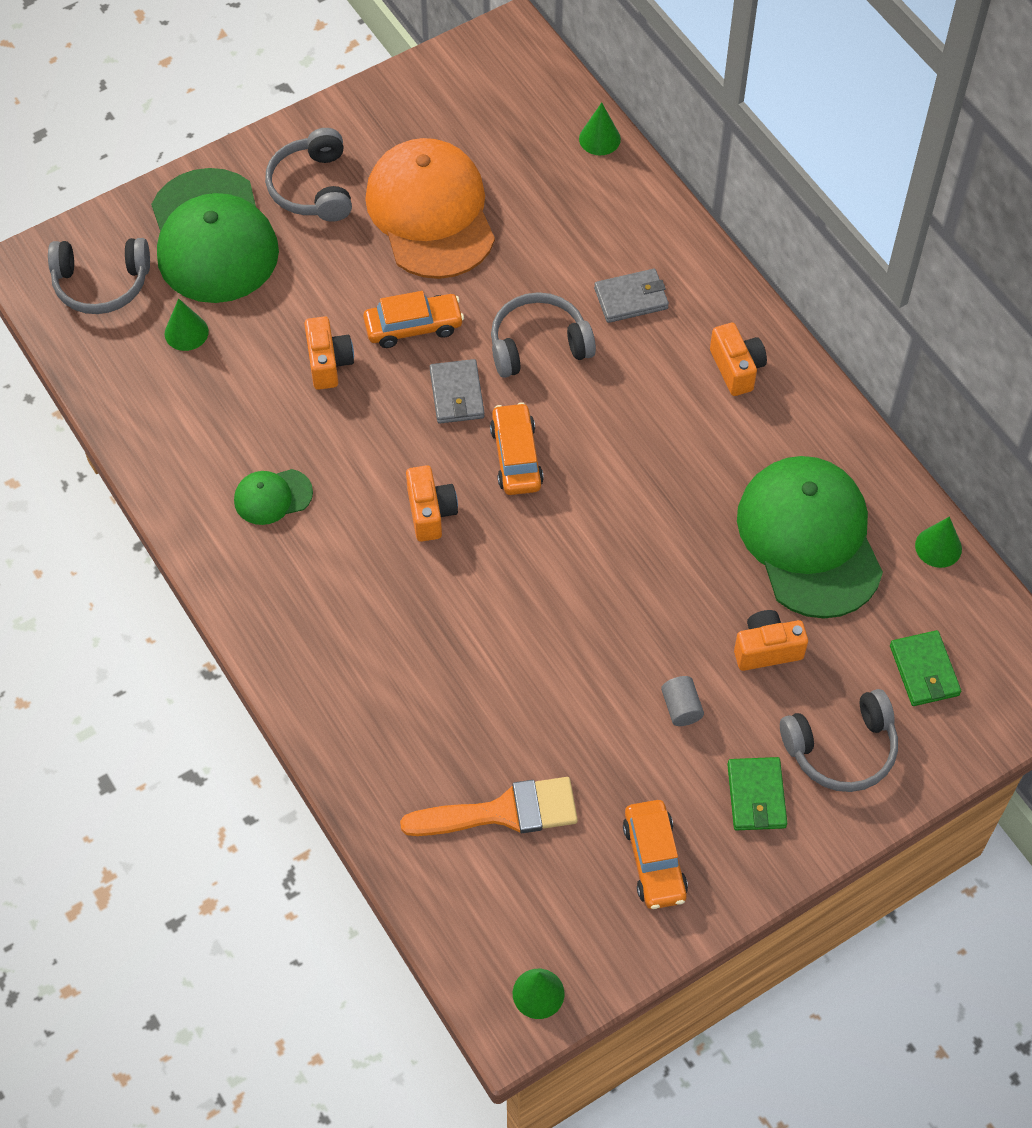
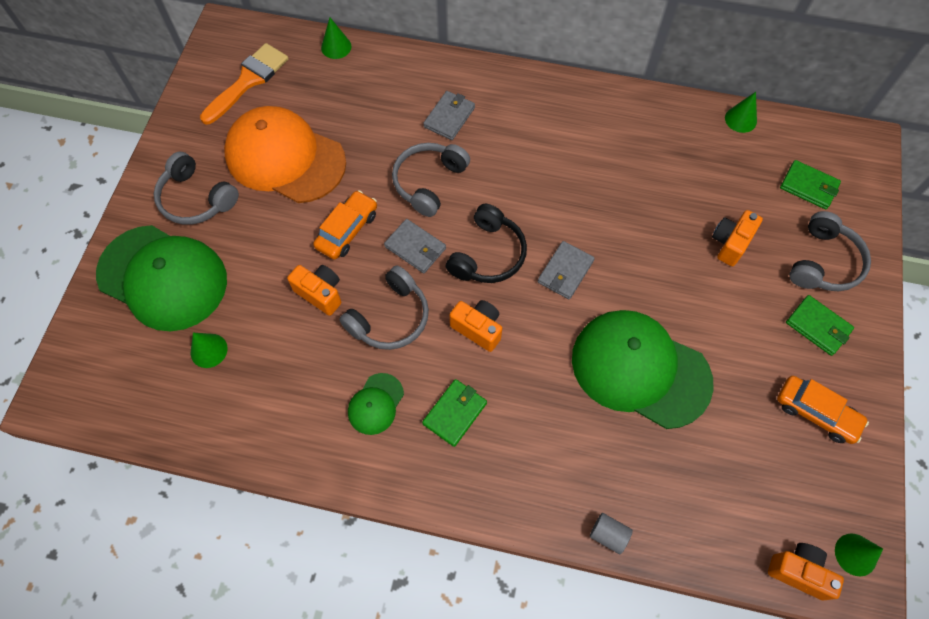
camera: 45 degrees left, 5 degrees up
grey headphones [48,238,150,314] -> grey headphones moved to [339,265,429,350]
orange brush [400,777,578,836] -> orange brush moved to [200,43,289,124]
orange car [490,402,544,495] -> black headphones [446,204,527,283]
grey cylinder [661,676,704,726] -> grey cylinder moved to [590,513,633,554]
orange camera [710,323,767,396] -> orange camera moved to [768,543,844,600]
green cap [737,456,883,618] -> green cap moved to [572,310,714,429]
none -> green wallet [422,379,487,447]
none -> grey wallet [538,241,595,300]

